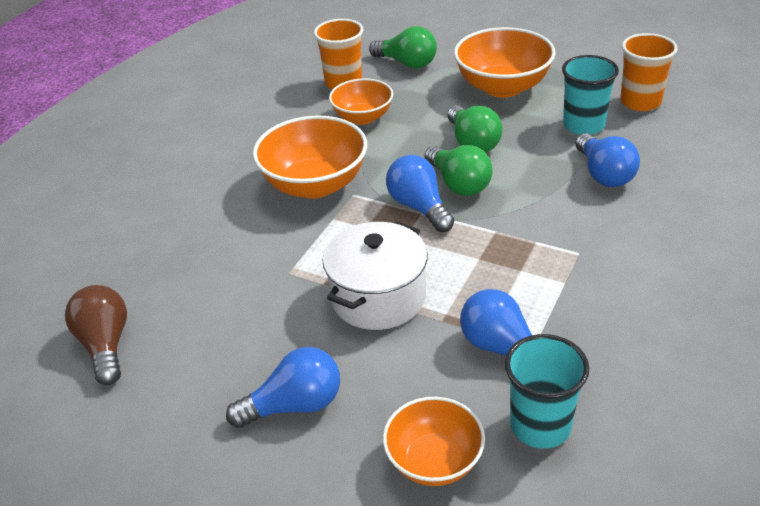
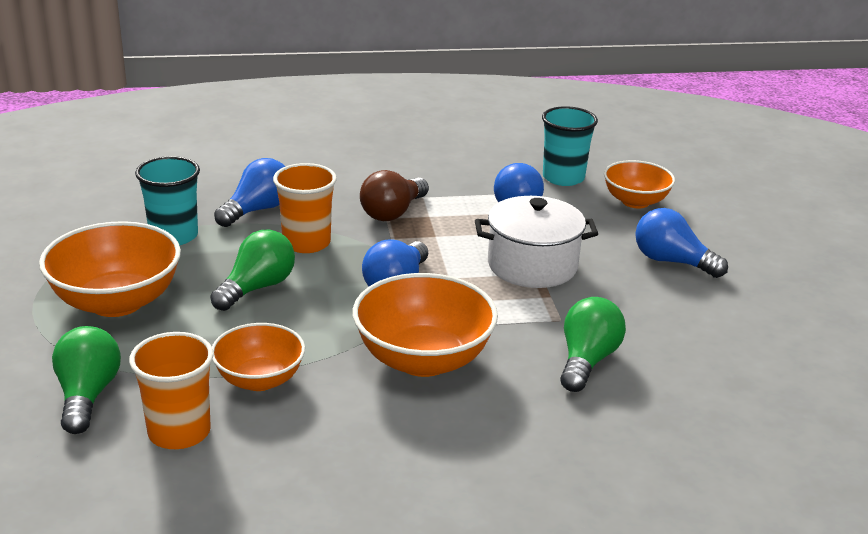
camera: 130 degrees left, 10 degrees down
brown light bulb [65,285,127,385] -> brown light bulb moved to [360,170,429,221]
green light bulb [425,145,493,196] -> green light bulb moved to [560,297,626,392]
orange cup [620,33,678,111] -> orange cup moved to [273,163,337,253]

